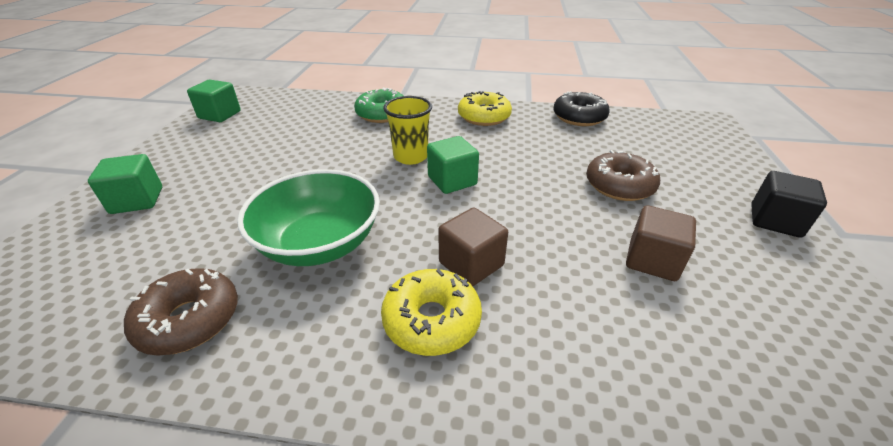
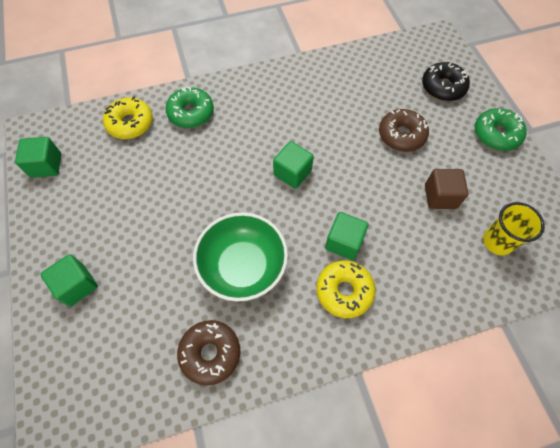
camera: 25 degrees left, 25 degrees up
yellow cup [383,96,432,165] -> yellow cup moved to [483,202,545,255]
brown cube [438,208,508,286] -> green cube [325,212,369,260]
yellow donut [458,91,512,126] -> yellow donut moved to [103,96,153,139]
black donut [553,91,609,126] -> black donut moved to [422,62,470,101]
black cube [751,171,827,238] -> green donut [475,108,527,151]

